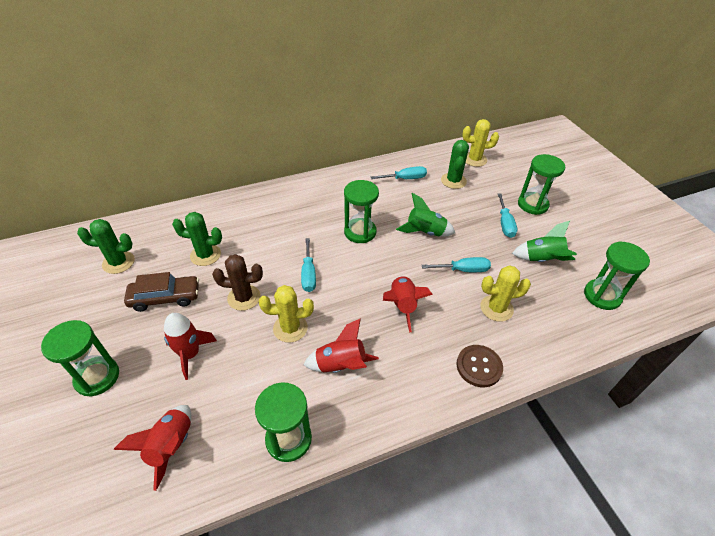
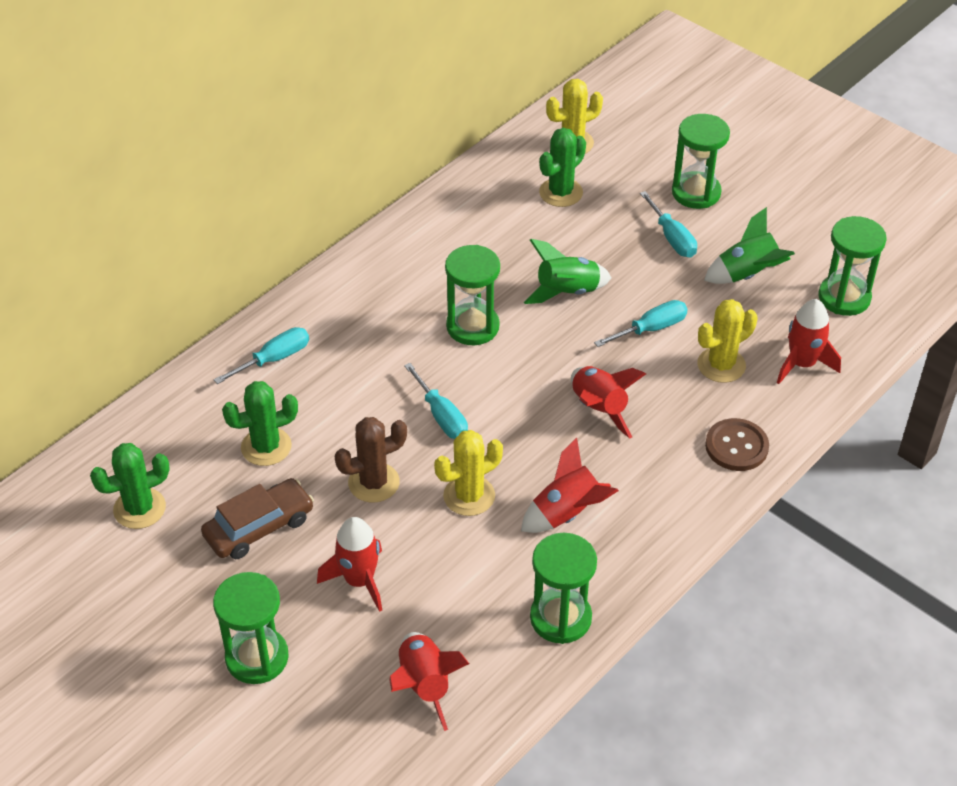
camera: 25 degrees left, 0 degrees up
turquoise screwdriver [371,166,427,179] -> turquoise screwdriver moved to [214,327,309,384]
green cactus [441,140,469,189] -> green cactus turned 60 degrees clockwise [539,128,586,207]
none -> red rocket [777,299,841,384]

